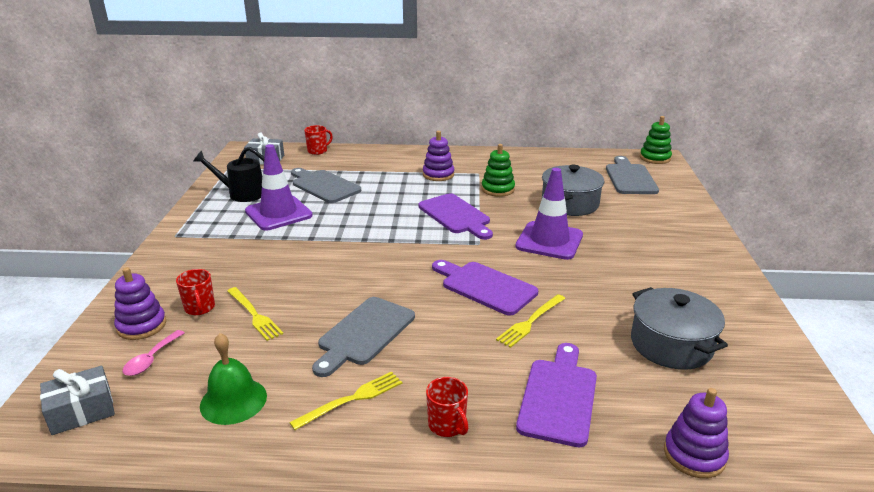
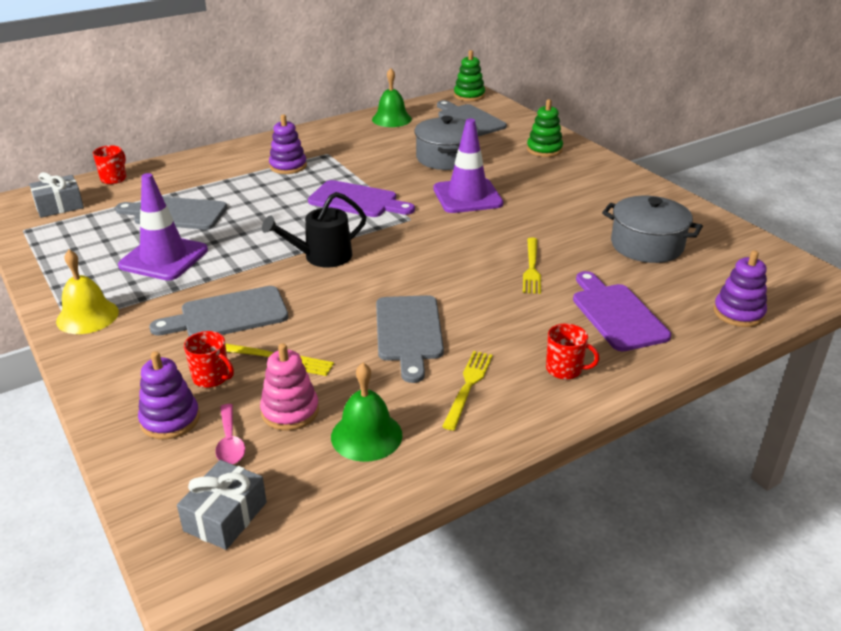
camera: 35 degrees left, 5 degrees up
black watering can [194,147,265,202] -> black watering can moved to [262,192,366,268]
purple cutting board [432,260,538,316] -> none
green stacking toy [482,144,515,197] -> green stacking toy moved to [527,99,563,157]
none -> yellow bell [56,250,119,334]
none -> grey cutting board [149,286,288,337]
none -> pink stacking toy [260,343,319,431]
none -> green bell [372,68,412,127]

